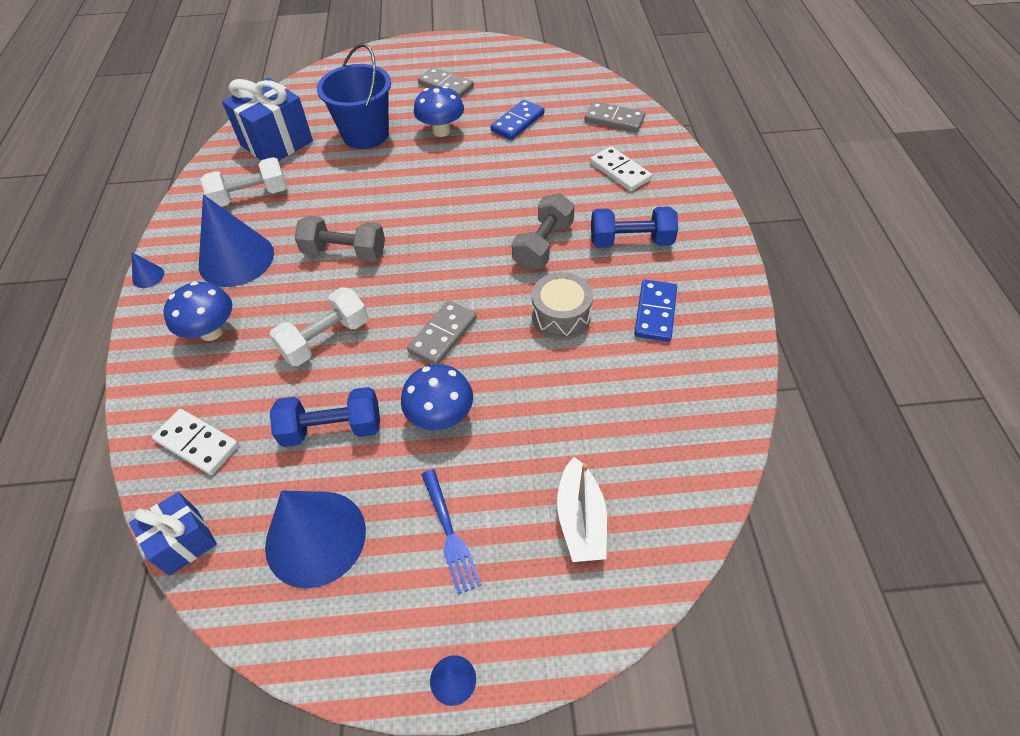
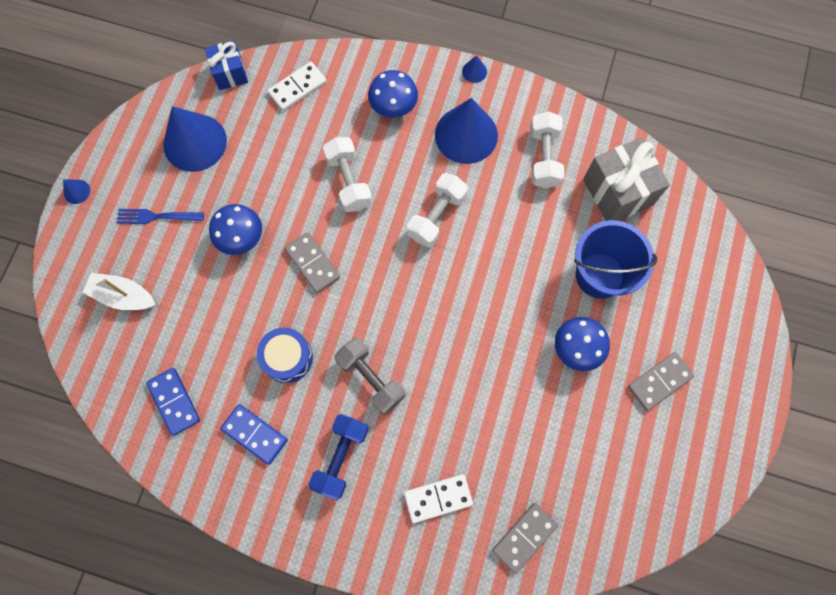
camera: 110 degrees right, 20 degrees up
blue gift [222,78,313,161] -> grey gift [583,138,670,221]
blue dumbbell [270,387,380,447] -> none
grey dumbbell [294,215,385,262] -> white dumbbell [407,173,468,247]
blue domino [490,100,545,140] -> blue domino moved to [146,368,200,436]
grey drum [532,272,593,340] -> blue drum [257,327,313,383]

